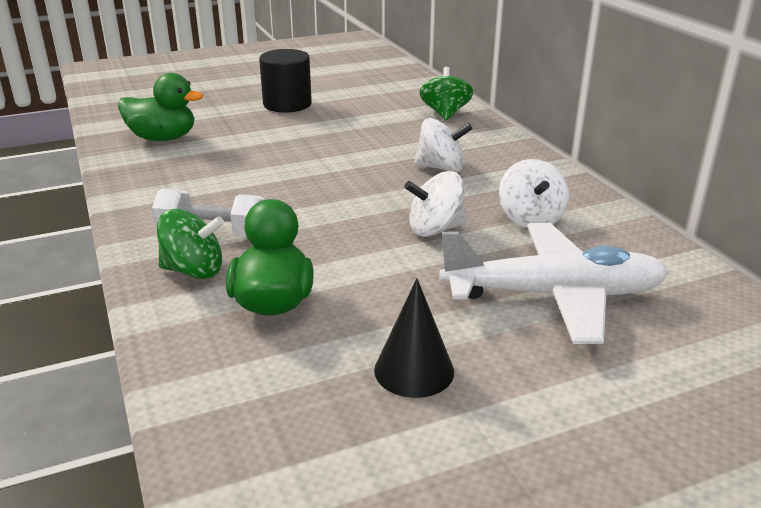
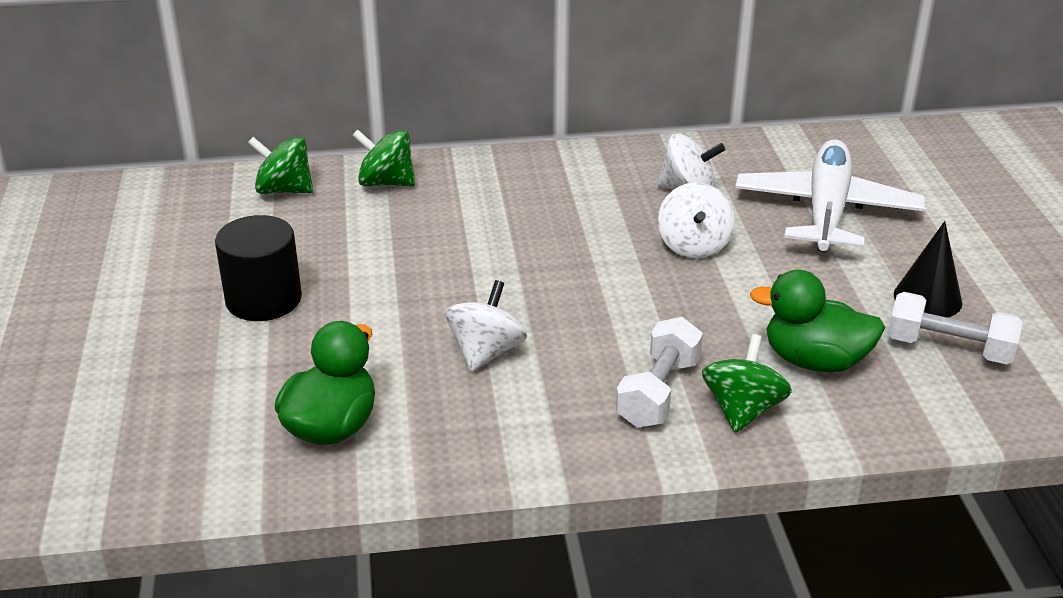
camera: 75 degrees left, 5 degrees up
white spinning top [414,118,473,172] -> white spinning top moved to [445,280,527,372]
none -> green spinning top [248,137,313,194]
none -> white dumbbell [888,292,1023,364]

